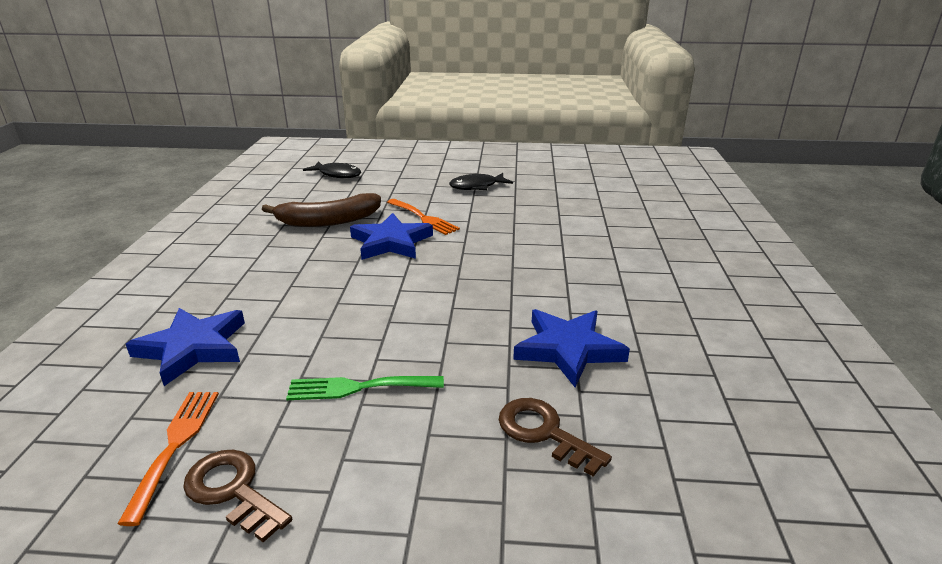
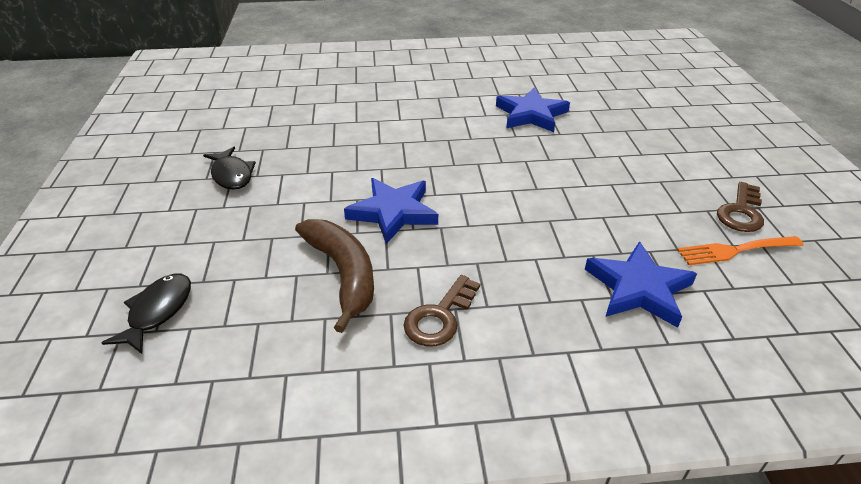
camera: 100 degrees left, 10 degrees up
green fork [286,376,444,400] -> none
orange fork [387,199,460,235] -> none
brown key [499,398,612,477] -> brown key moved to [403,275,480,346]

